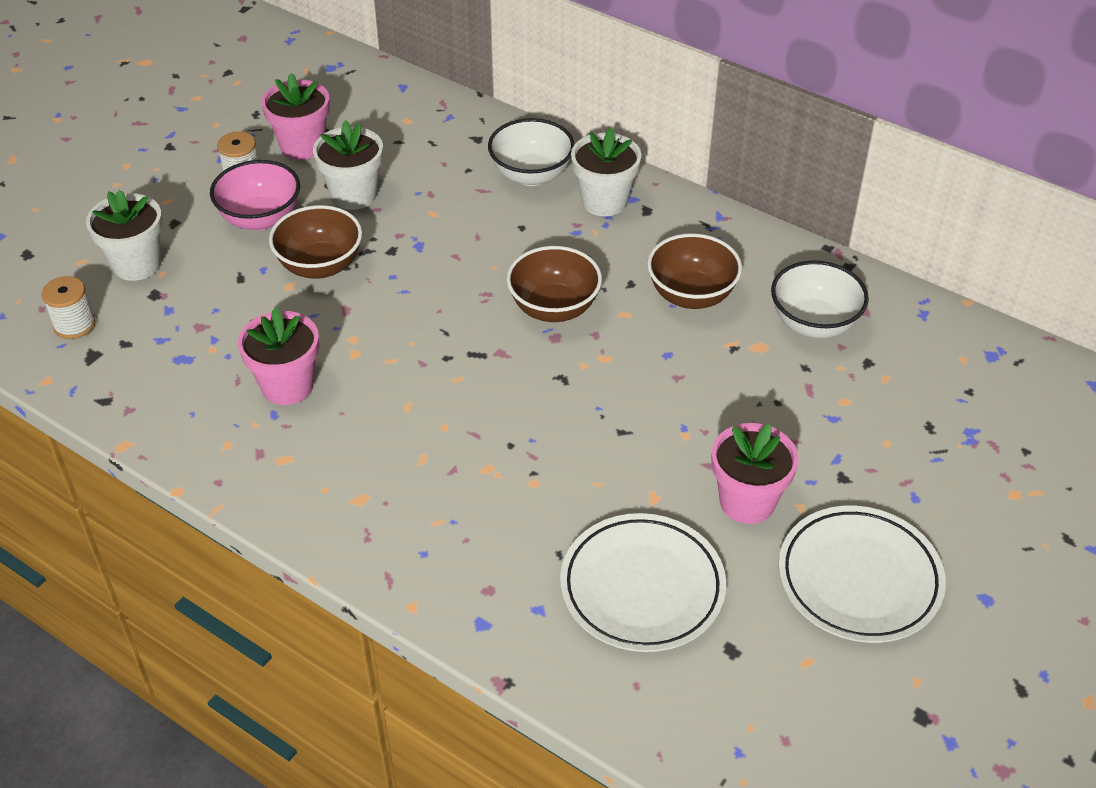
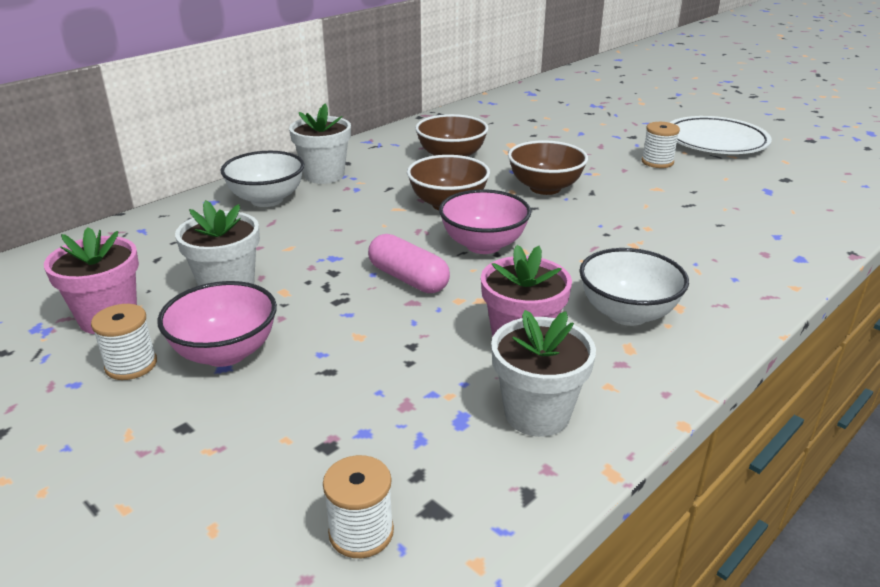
camera: 80 degrees left, 15 degrees down
white flower pot [86,190,163,281] -> white flower pot moved to [491,310,596,437]
brown bowl [269,205,362,279] -> brown bowl moved to [508,140,588,195]
white plate [560,513,726,652] -> none
pink flower pot [711,423,799,524] -> white spool [642,122,680,168]
white bowl [771,261,869,338] -> white bowl moved to [579,248,689,326]
none -> pink capsule [368,234,450,293]
none -> pink bowl [439,189,531,254]

